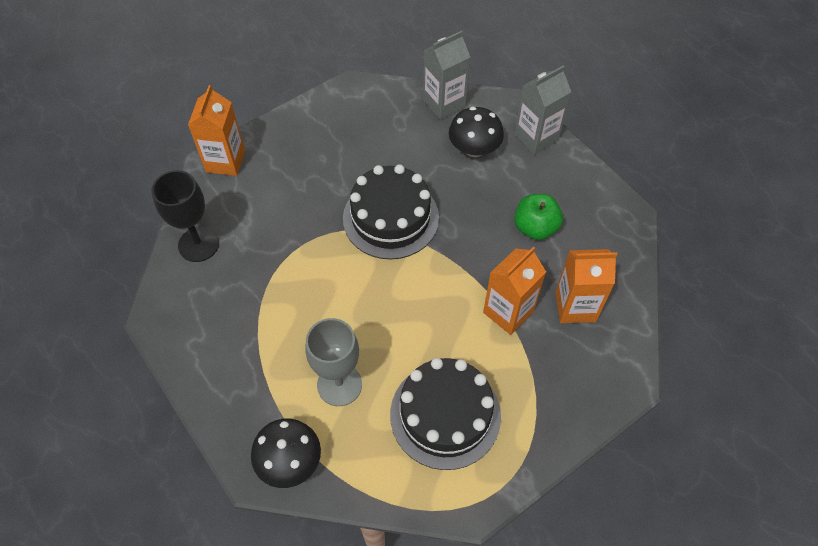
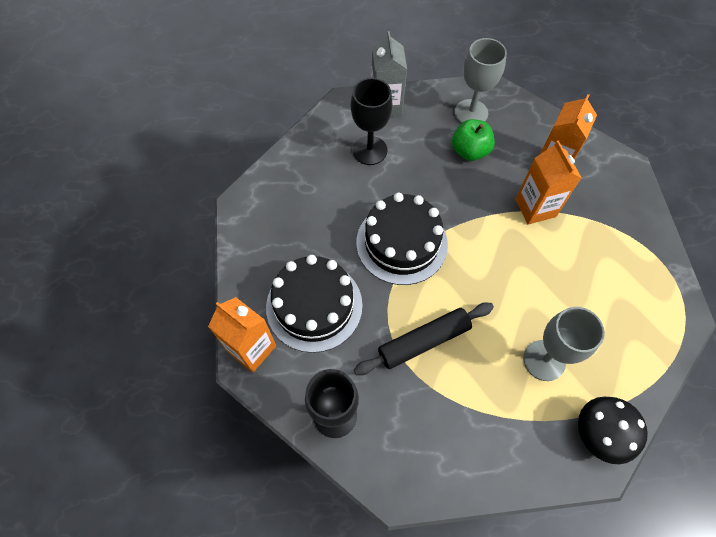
camera: 60 degrees left, 5 degrees up
black cake [390,358,501,470] -> black cake moved to [266,255,363,353]
grey carton [423,31,470,120] -> none
black mushroom [449,107,504,157] -> black goblet [351,78,393,165]
none -> black rolling pin [354,303,494,375]
none -> grey goblet [454,38,507,123]

